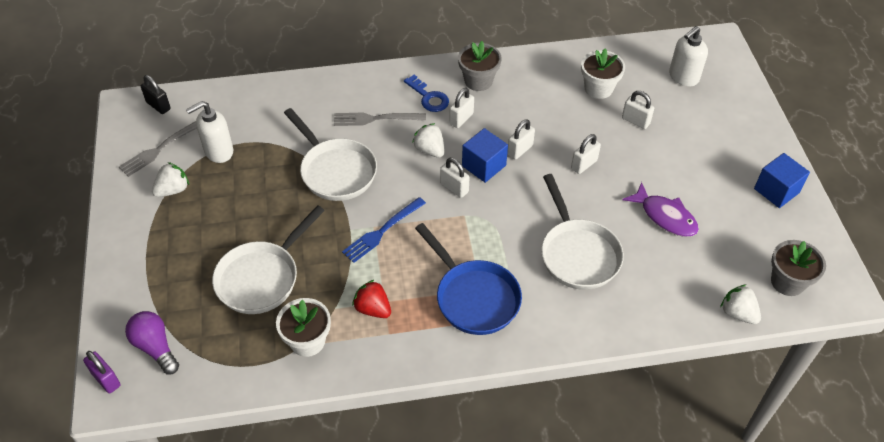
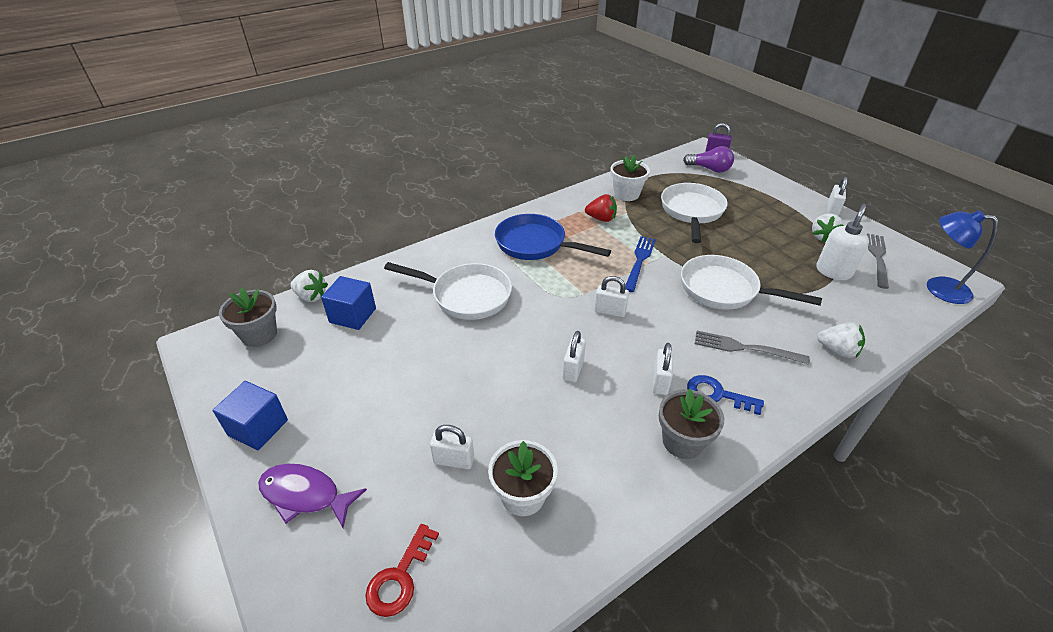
camera: 155 degrees right, 10 degrees down
black padlock [141,75,171,114] -> blue lamp [927,210,998,304]
grey fork [334,113,426,126] -> grey fork turned 135 degrees counterclockwise [695,331,810,365]
white strawberry [412,123,444,158] -> white strawberry moved to [817,322,865,358]
blue cube [462,128,508,183] -> blue cube moved to [321,276,376,330]
white pan [541,174,624,290] -> white pan turned 150 degrees clockwise [384,262,512,320]
white padlock [571,134,601,174] -> white padlock moved to [827,177,848,215]
purple fish [623,182,699,237] -> purple fish moved to [258,464,367,528]
white soap dispenser [669,26,708,86] -> red key [365,524,439,617]

